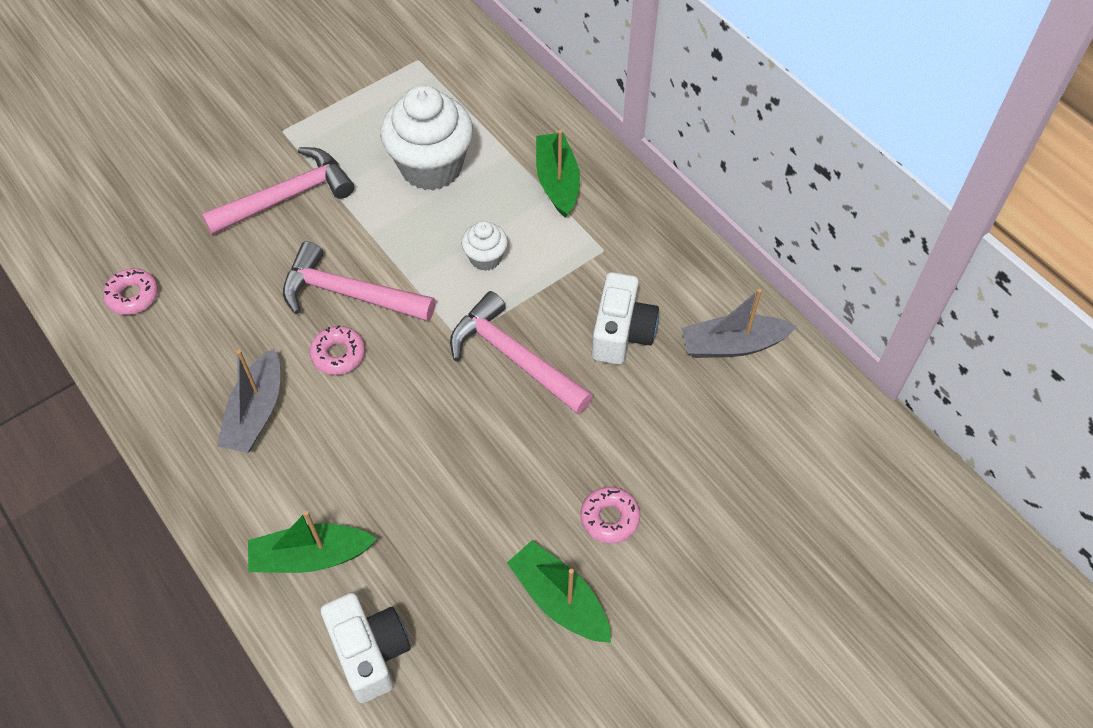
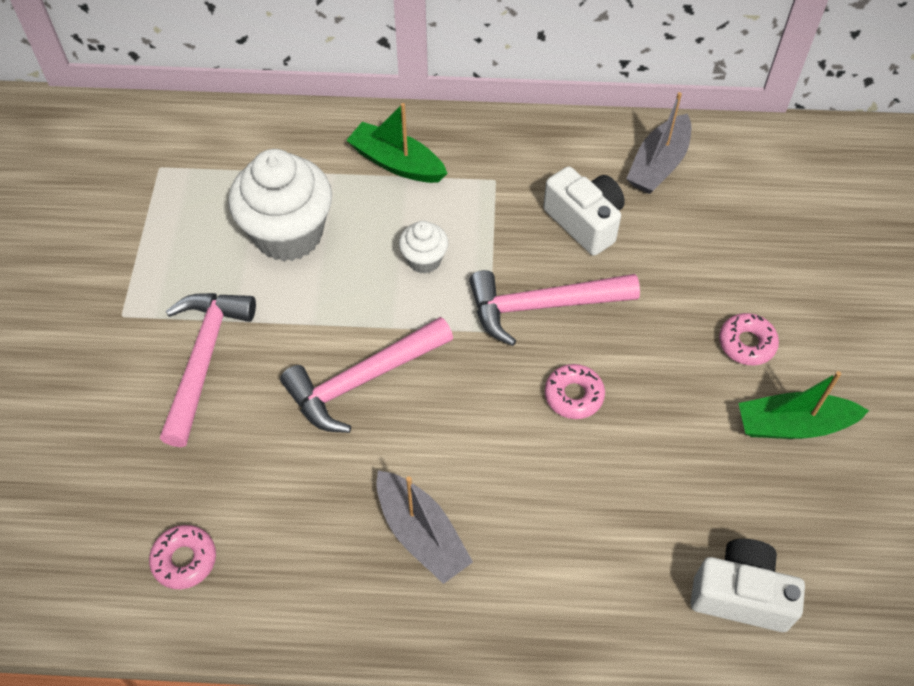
camera: 50 degrees left, 0 degrees up
green boat [248,511,377,573] -> none
pink donut [310,325,365,375] -> pink donut moved to [545,364,605,419]

